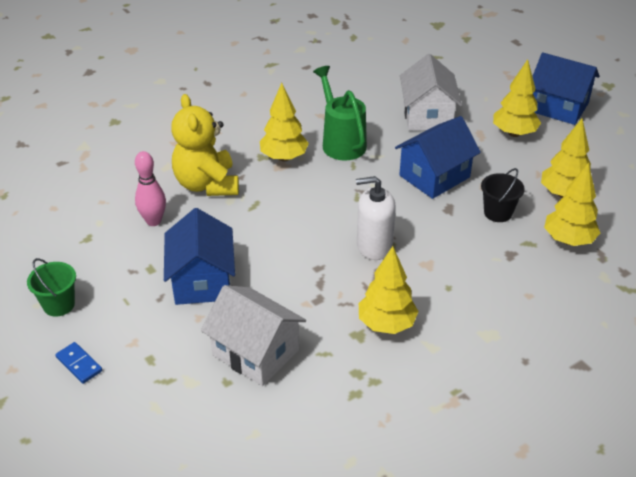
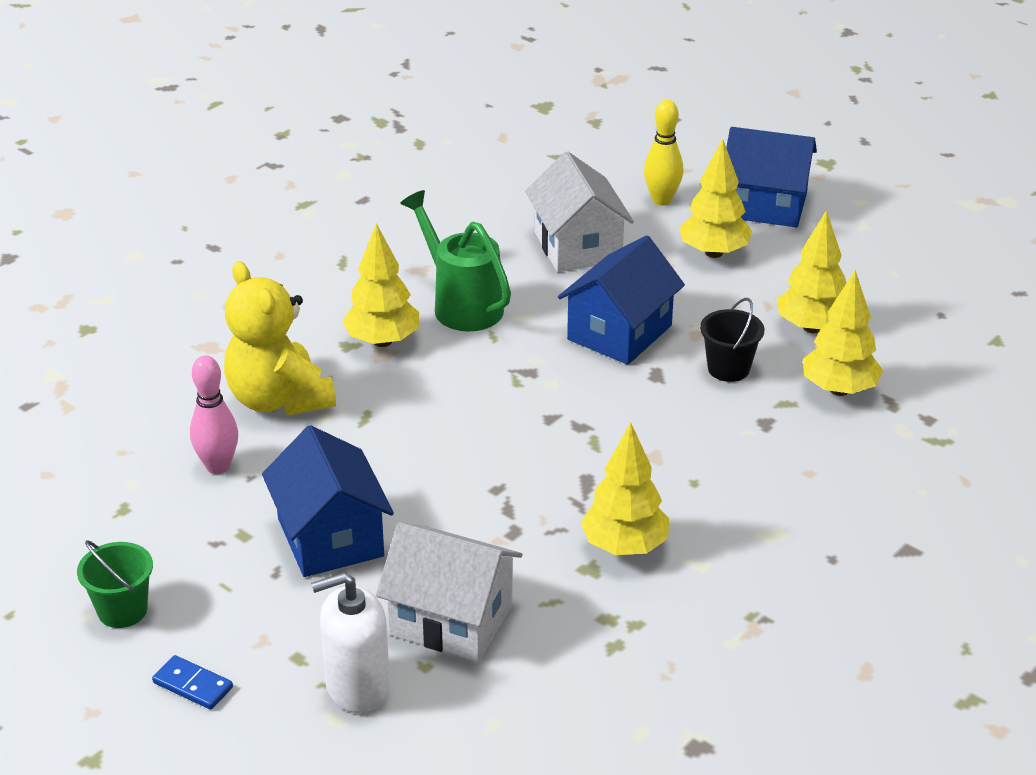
camera: 15 degrees left, 5 degrees down
white soap dispenser [356,176,396,260] -> white soap dispenser moved to [311,572,390,713]
none -> yellow bowling pin [644,100,683,205]

